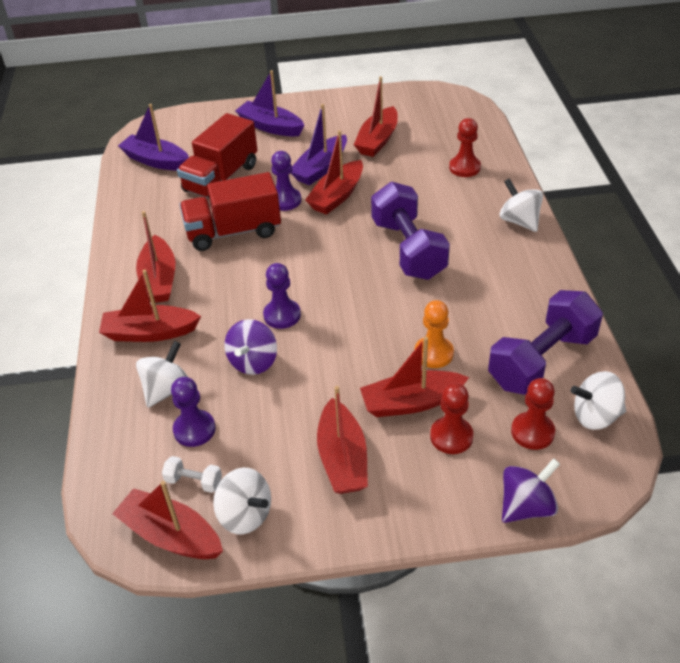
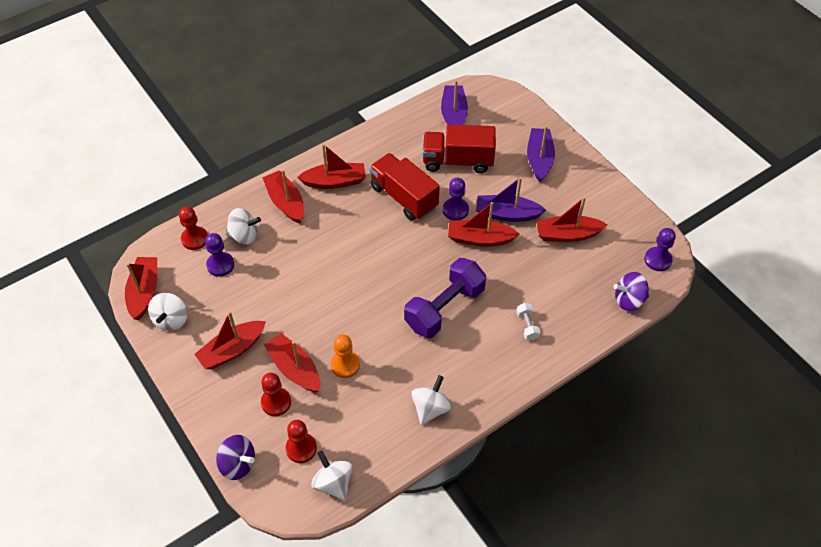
camera: 60 degrees right, 10 degrees up
red boat [136,211,175,303] -> red boat turned 150 degrees counterclockwise [297,144,366,189]
white dumbbell [162,456,222,493] -> white dumbbell moved to [517,303,541,340]
purple spinning top [225,319,277,375] -> purple spinning top moved to [614,272,649,311]
purple pawn [263,263,301,329] -> purple pawn moved to [644,228,676,271]
red pawn [449,118,481,177] -> red pawn moved to [179,207,208,250]
purple dumbbell [488,290,603,395] -> none
white spinning top [500,178,543,232] -> white spinning top moved to [411,375,452,425]

